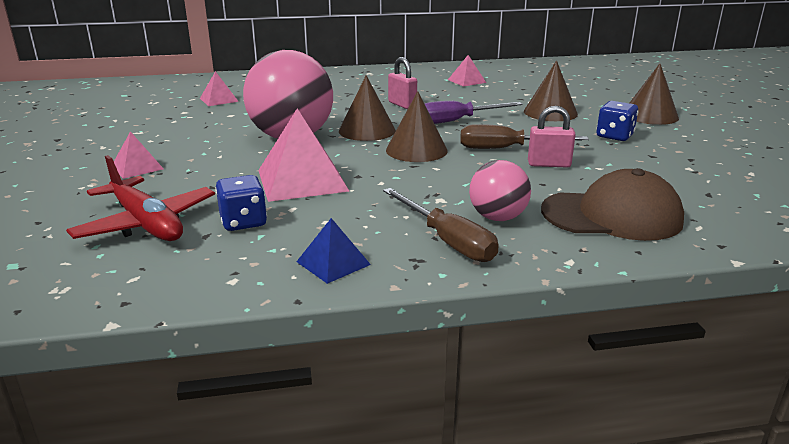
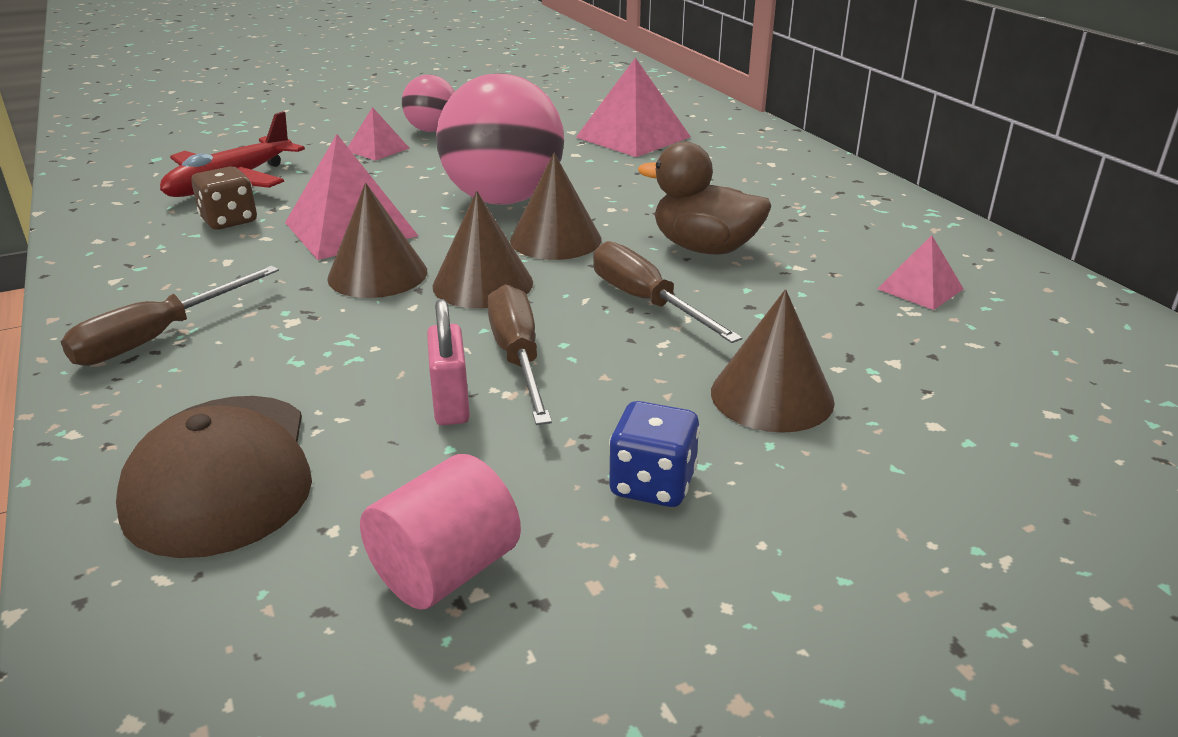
camera: 75 degrees right, 5 degrees up
pink pyramid [200,71,239,106] -> pink pyramid [576,57,691,157], size x1.88
blue dice [215,175,267,231] -> brown dice [191,167,257,230]
blue pyramid [296,218,371,284] -> none
pink padlock [388,57,417,109] -> brown duck [638,142,771,255]
purple screwdriver [425,101,523,124] -> brown screwdriver [593,241,742,343]
pink ball [469,160,531,221] -> pink ball moved to [402,75,454,132]
brown cone [630,63,679,125] -> brown cone moved to [327,183,427,298]
none -> pink cylinder [360,454,521,610]

